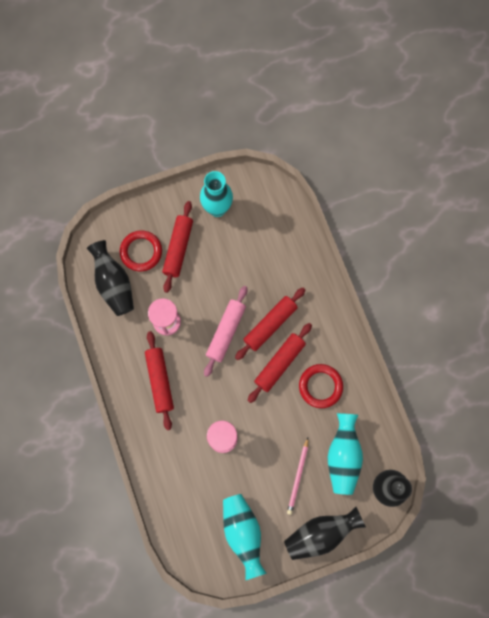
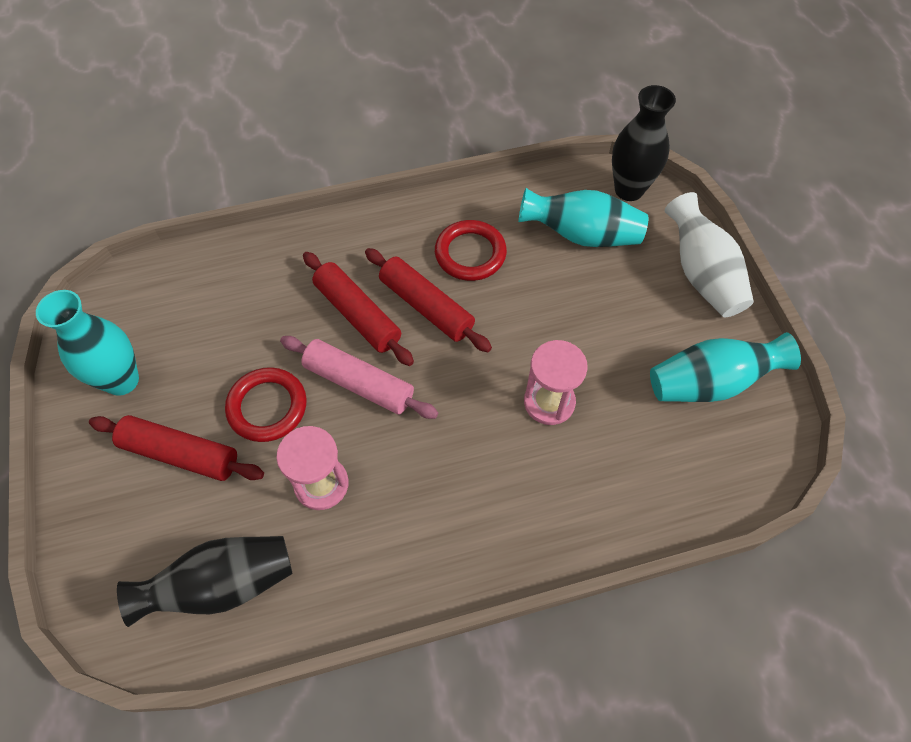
camera: 85 degrees left, 15 degrees down
red ring [120,230,162,272] -> red ring moved to [225,367,307,442]
red rolling pin [145,331,174,430] -> none
black vase [284,507,366,560] -> white vase [665,192,754,317]
pink pencil [287,438,308,515] -> none

